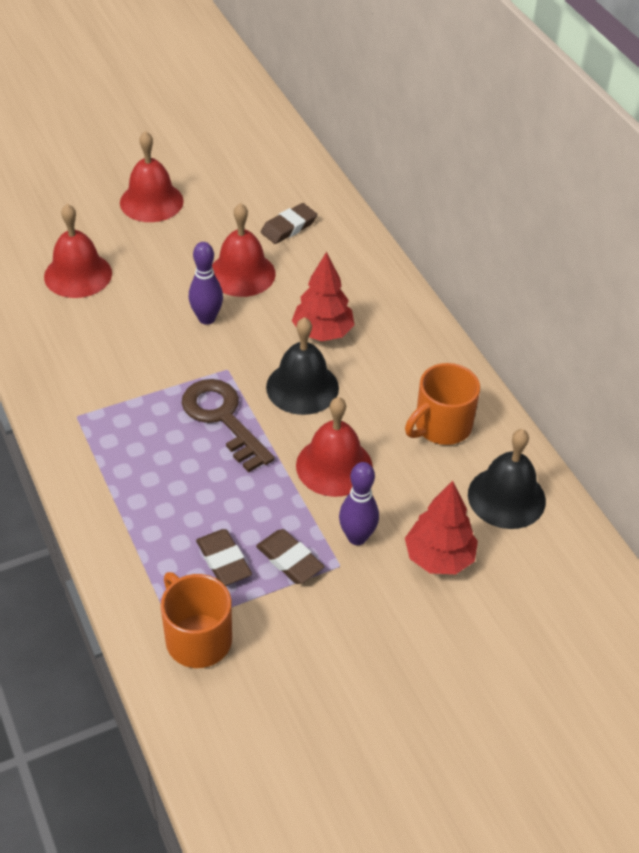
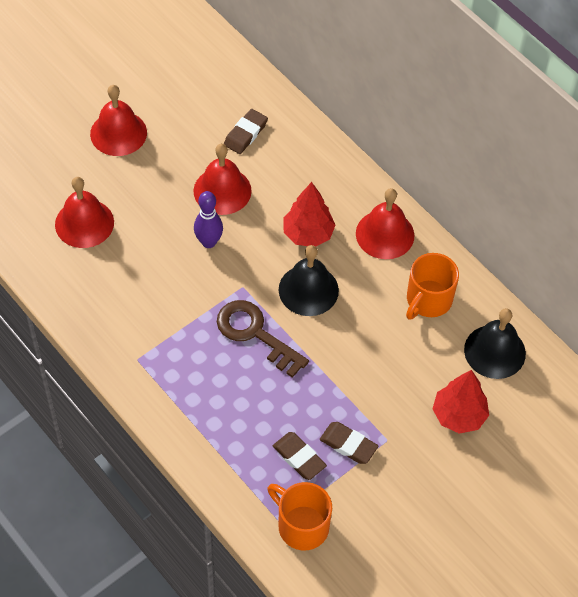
camera: 15 degrees left, 10 degrees up
red bell [296,397,373,497] -> red bell moved to [356,188,414,259]
purple bowling pin [339,462,379,545] -> none

